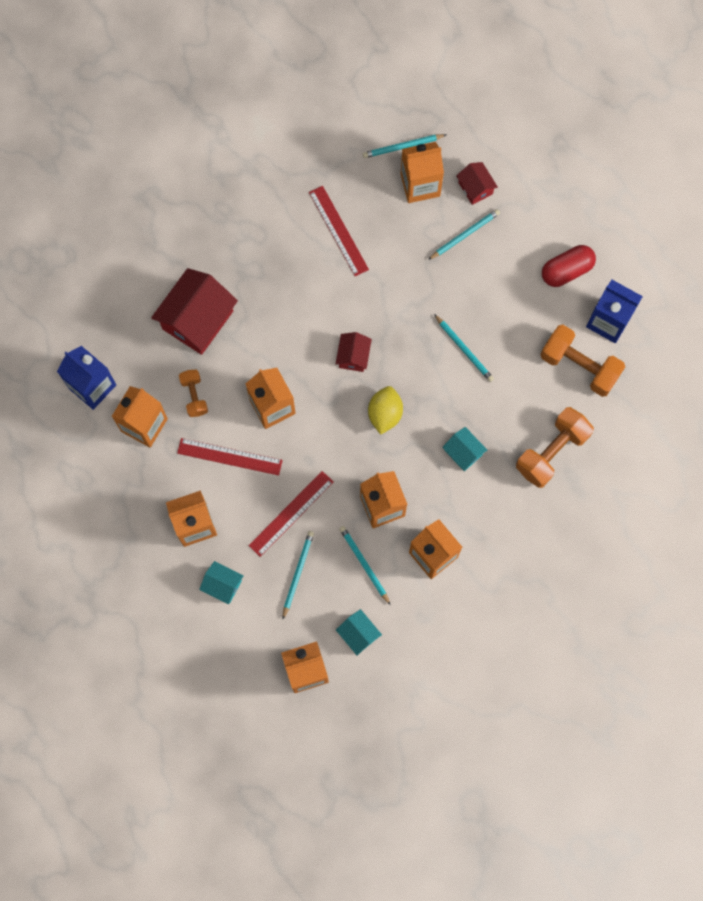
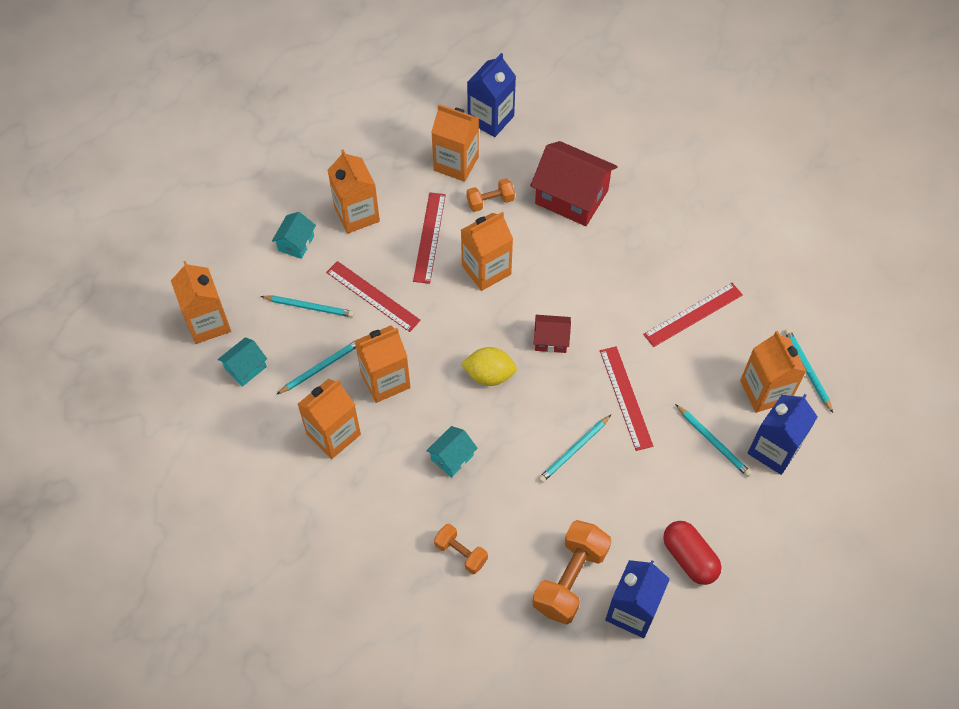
camera: 85 degrees right, 15 degrees down
red house [456,162,498,205] -> blue carton [748,394,818,475]
orange dumbbell [516,407,594,488] -> orange dumbbell [434,524,488,574], size x0.56
none -> red ruler [600,346,653,451]

